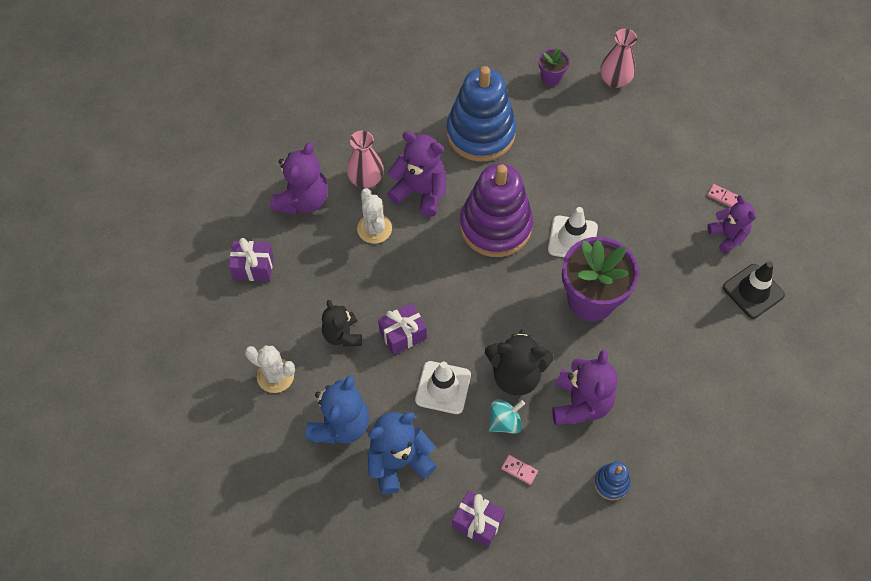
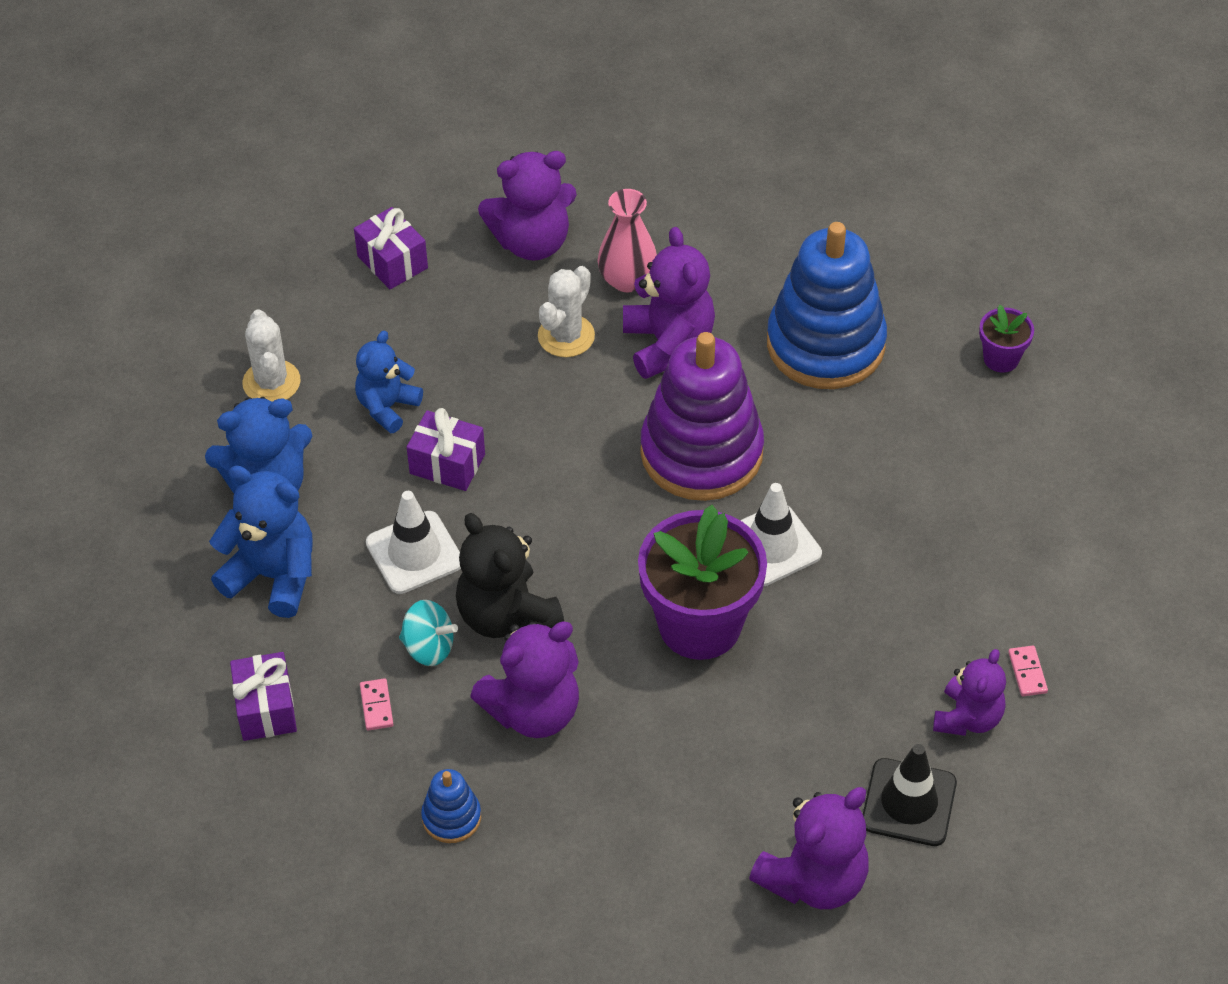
camera: 50 degrees right, 10 degrees down
black teddy bear [322,300,362,347] -> blue teddy bear [355,331,423,433]
pink vase [600,29,637,88] -> none
none -> purple teddy bear [749,787,869,909]

